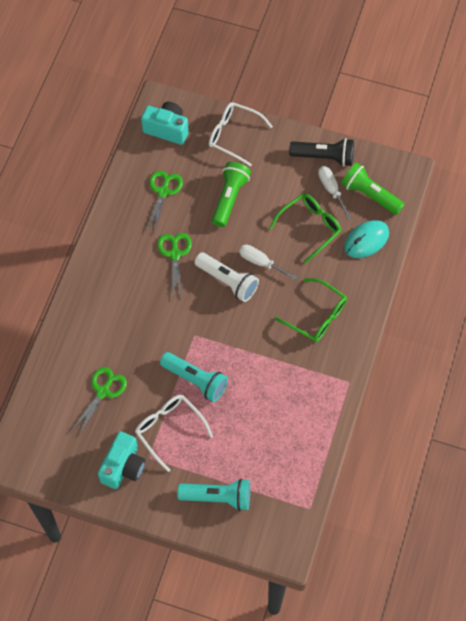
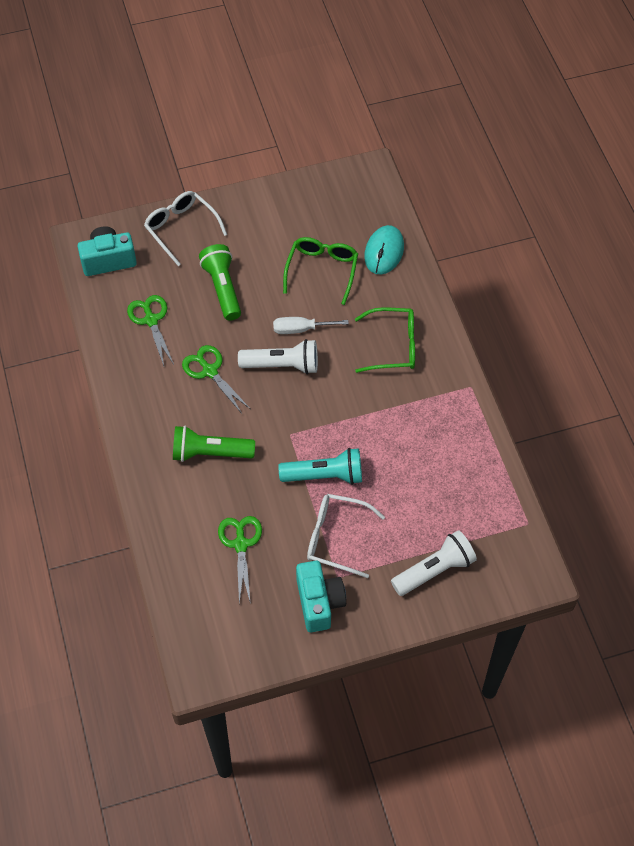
camera: 35 degrees left, 5 degrees down
turquoise flashlight [177,479,250,511] -> white flashlight [391,530,477,596]
white glasses [209,102,273,167] -> white glasses turned 60 degrees clockwise [144,191,227,266]
black flashlight [289,138,354,167] -> none
white screwdriver [318,166,351,219] -> none
green flashlight [341,163,405,215] -> green flashlight moved to [173,426,255,462]

